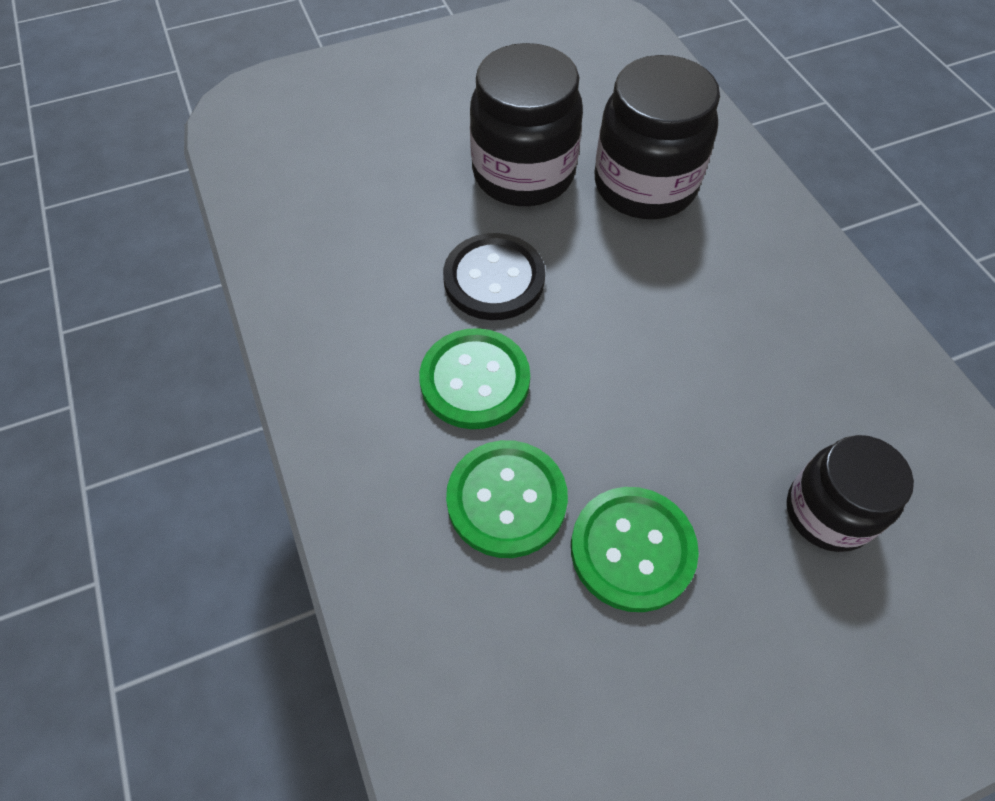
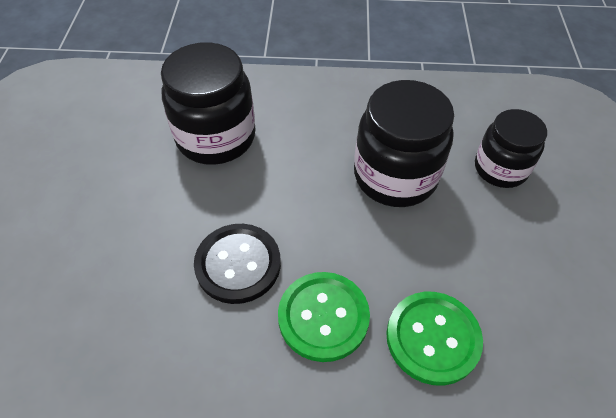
camera: 65 degrees left, 5 degrees down
black jar [470,43,583,206] -> black jar moved to [354,80,454,207]
green button [571,487,699,612] -> none

